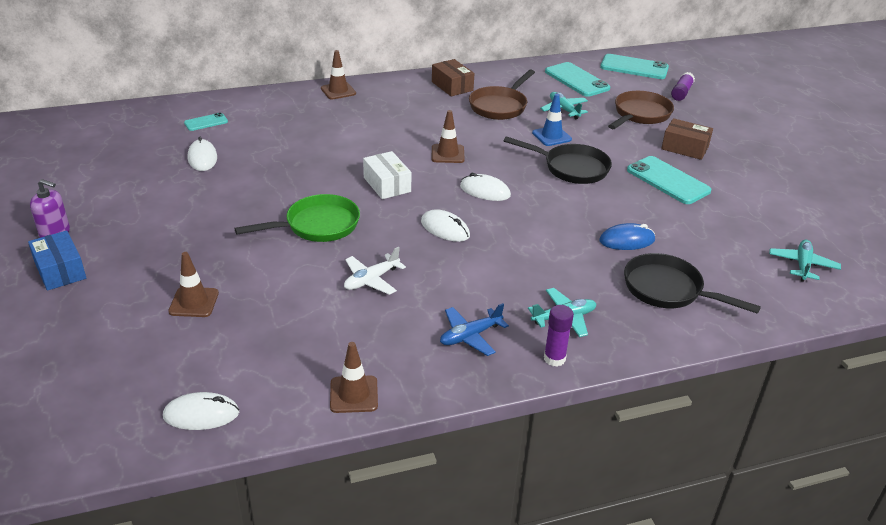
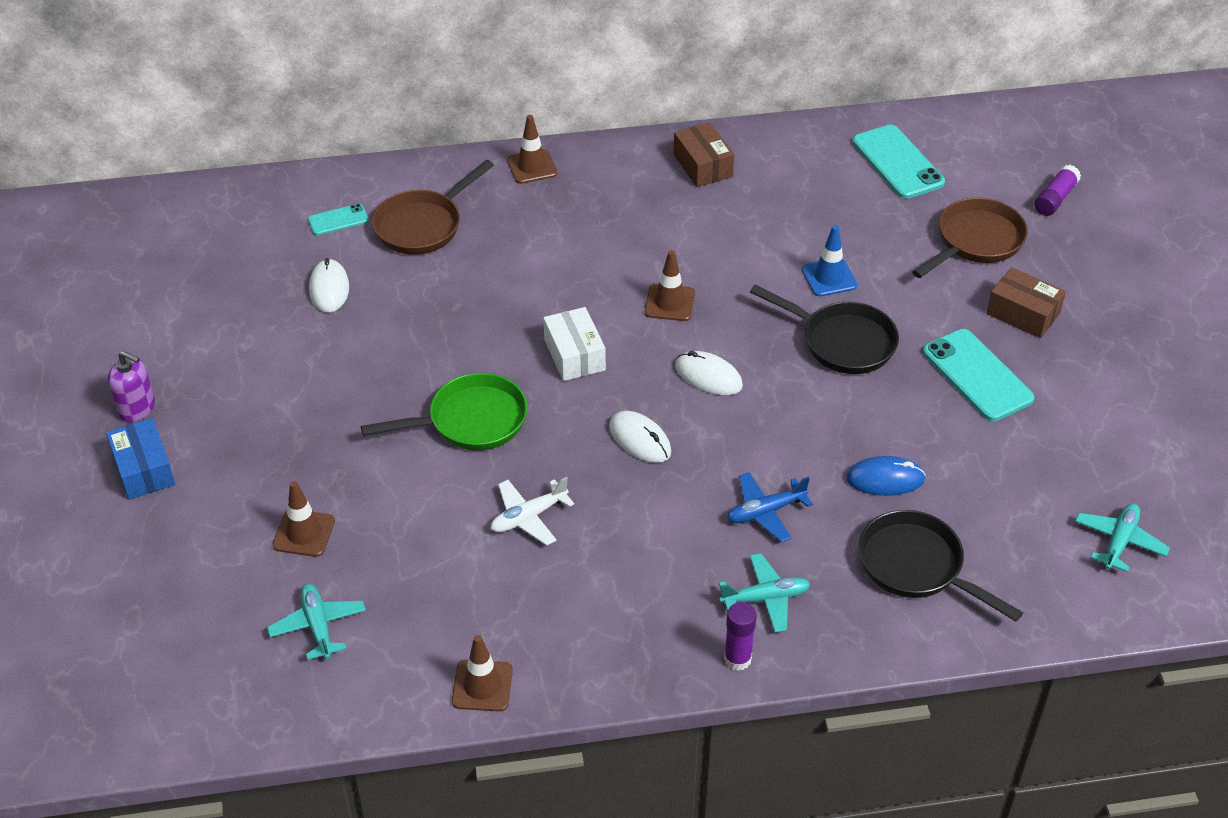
camera: 10 degrees right, 10 degrees up
white mouse [163,392,239,430] -> none
blue plane [440,303,509,356] -> blue plane moved to [727,472,813,542]
brown pan [469,69,535,120] -> brown pan moved to [372,160,494,255]
turquoise plane [540,92,588,119] -> turquoise plane moved to [267,584,366,660]
turquoise phone [600,54,669,79] -> none

